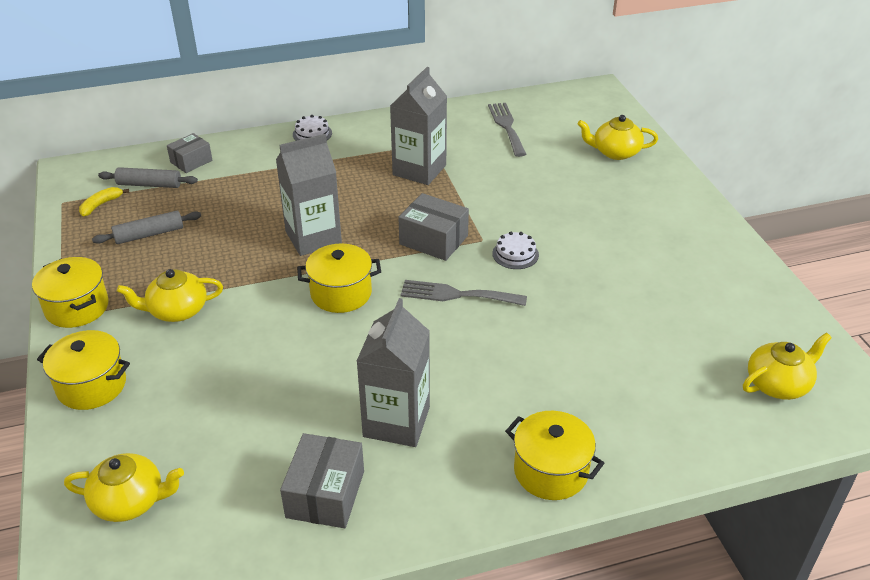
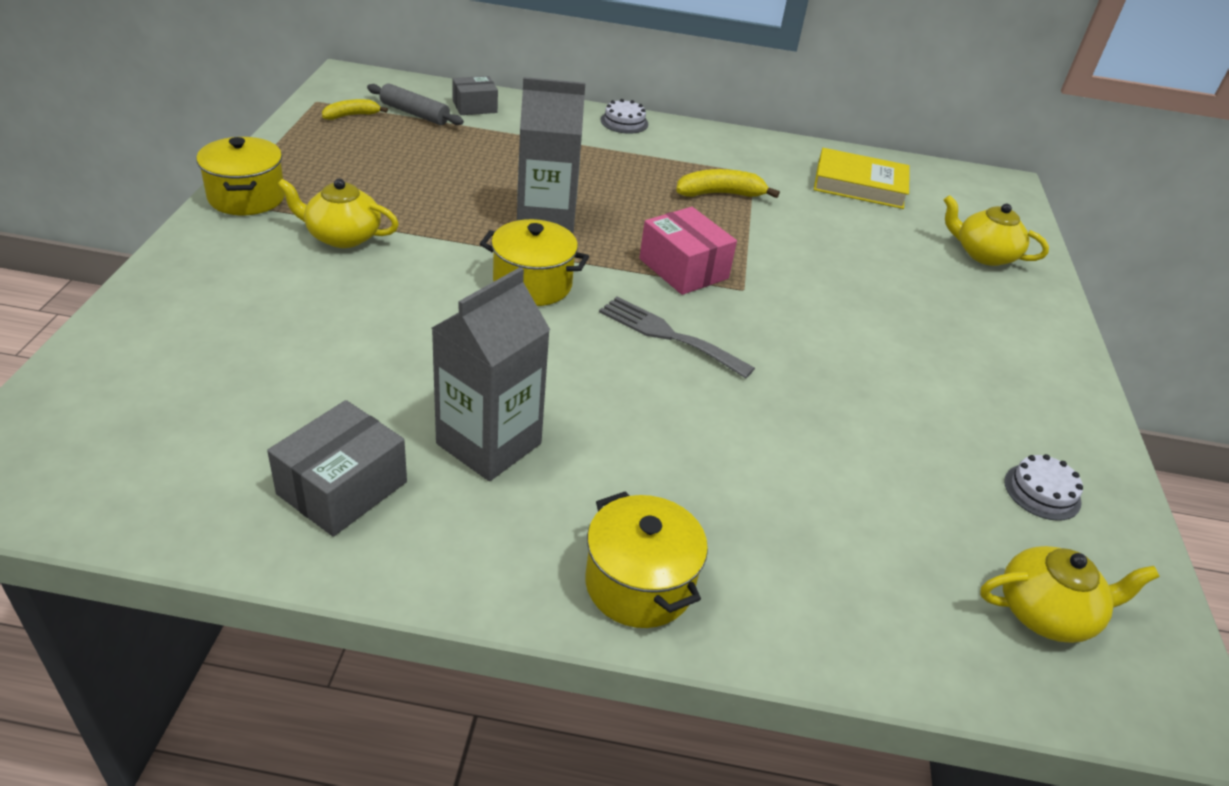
camera: 20 degrees right, 0 degrees up
yellow pot [37,330,130,410] -> none
yellow teapot [64,453,184,522] -> none
grey rolling pin [92,210,201,244] -> none
grey carton [390,67,447,185] -> yellow banana [676,169,780,198]
grey box [398,193,469,261] -> pink box [639,207,737,295]
grey fork [488,103,526,157] -> yellow book [814,148,910,209]
white cake [492,232,539,269] -> white cake moved to [1004,454,1083,521]

